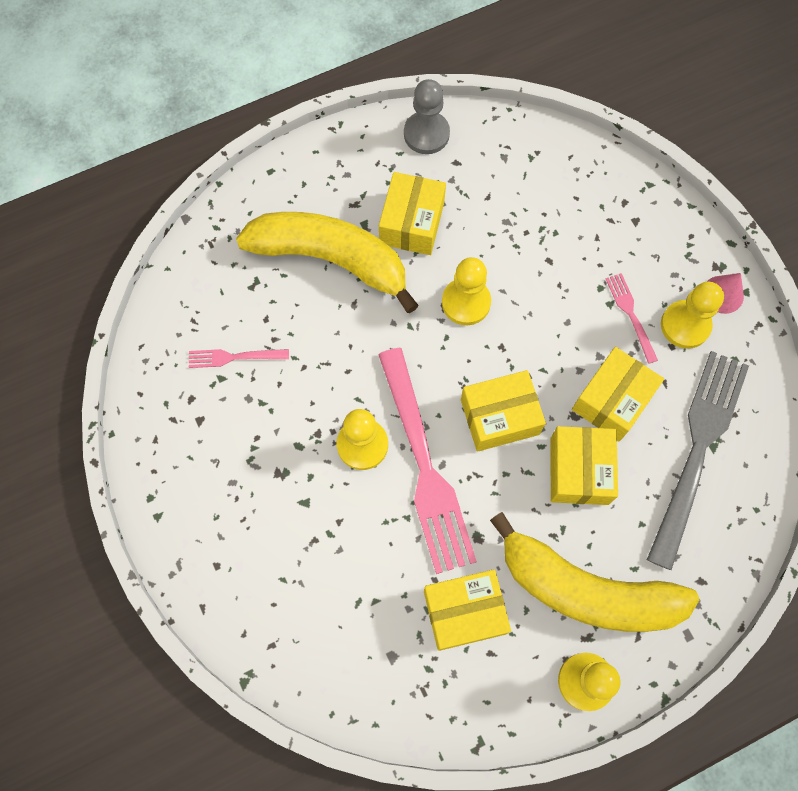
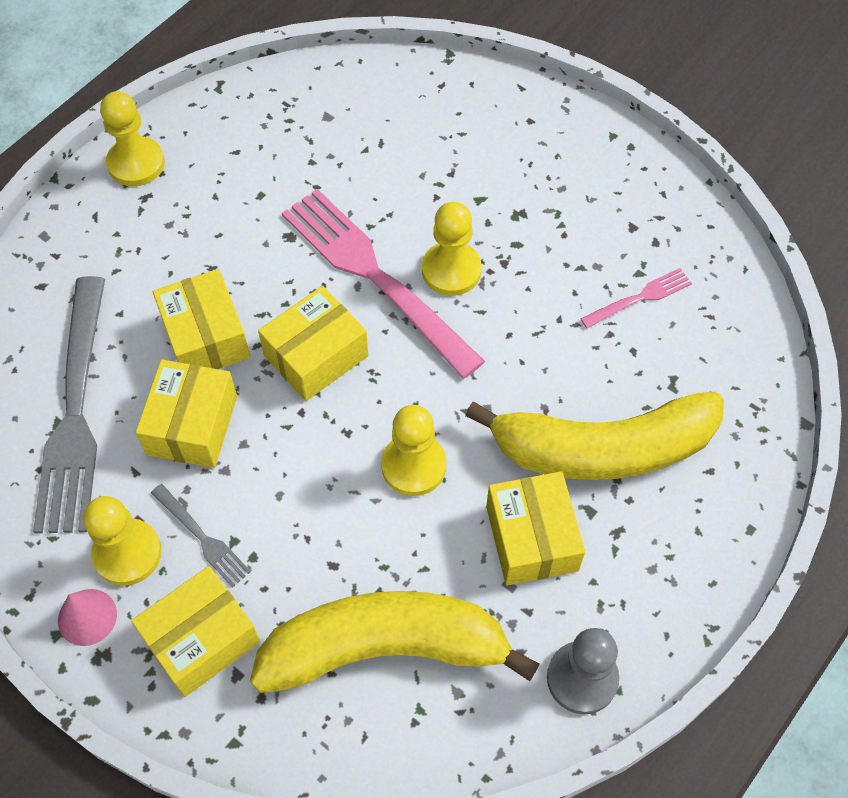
camera: 155 degrees right, 10 degrees down
yellow box [424,569,511,651] -> yellow box moved to [131,566,260,697]
yellow banana [490,512,699,632] -> yellow banana moved to [250,591,539,693]
pink fork [606,273,658,364] -> grey fork [151,484,251,588]

